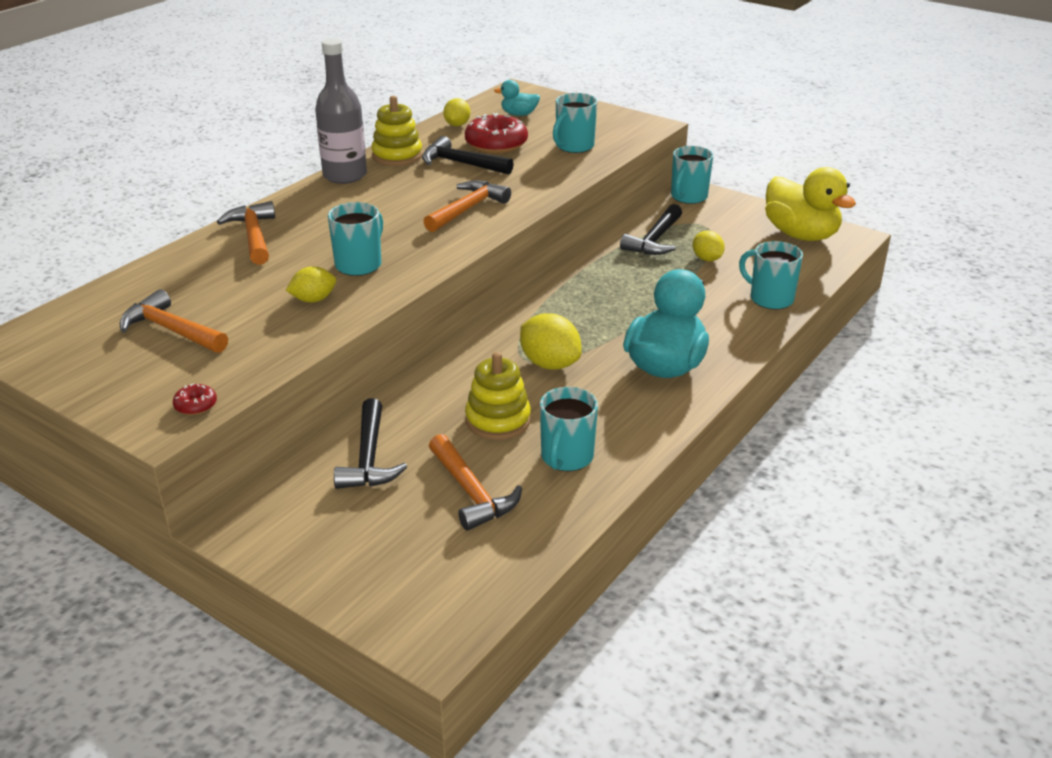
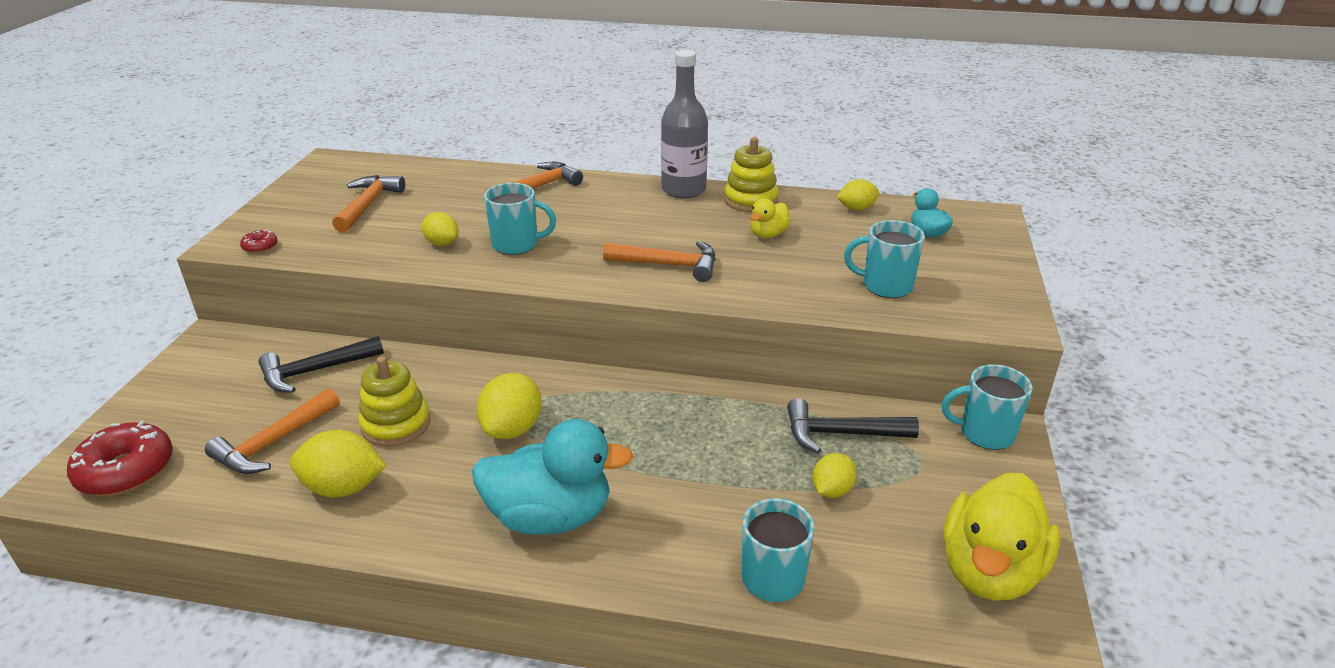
camera: 65 degrees right, 0 degrees up
black hammer [422,136,514,175] -> yellow duck [750,198,791,238]
red donut [465,113,528,154] -> red donut moved to [67,421,173,496]
turquoise mug [540,387,598,471] -> yellow lemon [290,430,386,498]

